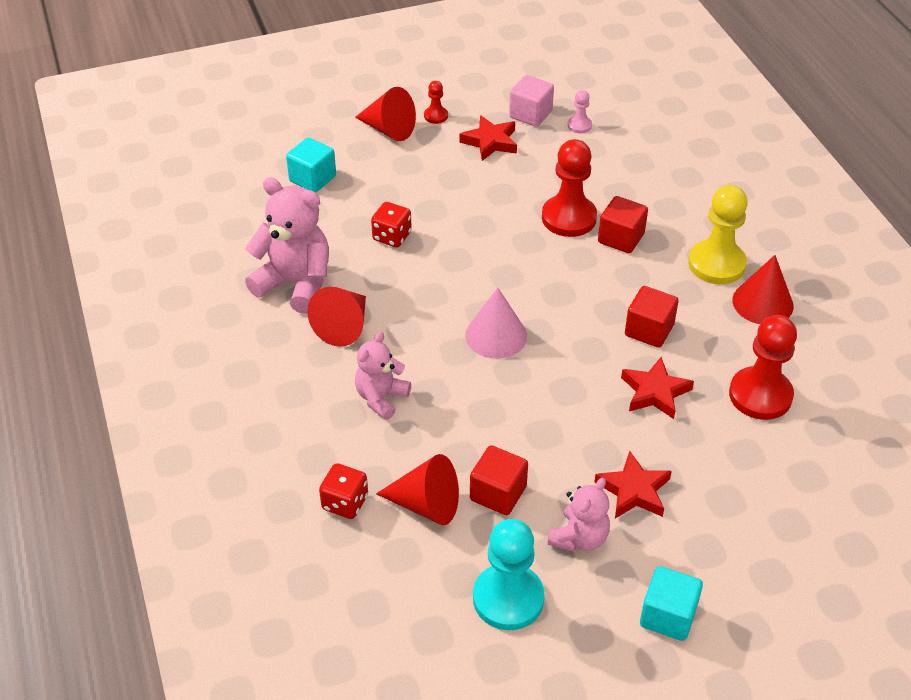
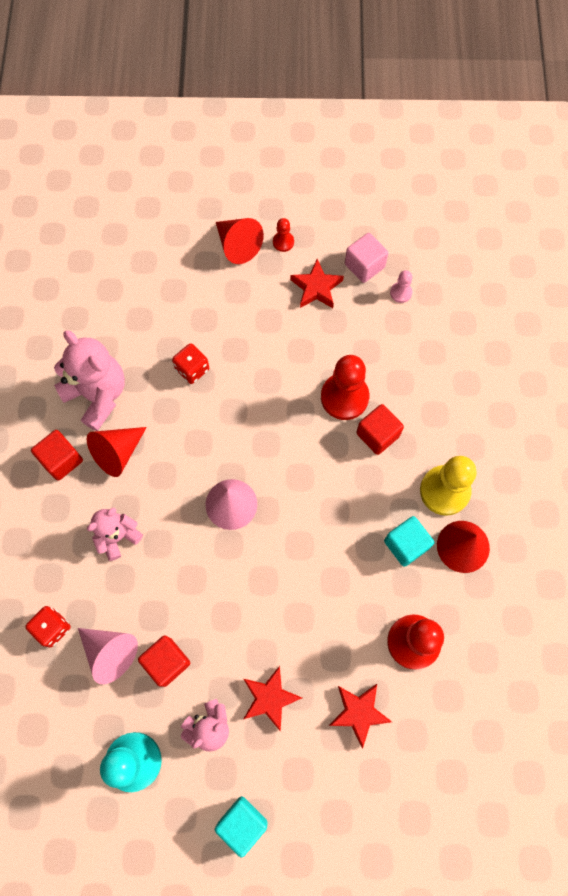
camera: 20 degrees right, 25 degrees up
turquoise cube [286,138,336,193] -> turquoise cube moved to [384,516,434,567]
red cone [376,454,459,525] -> pink cone [78,628,138,684]
red star [621,357,694,419] -> red star moved to [329,684,392,748]
red cube [625,286,679,348] -> red cube moved to [31,430,83,481]

